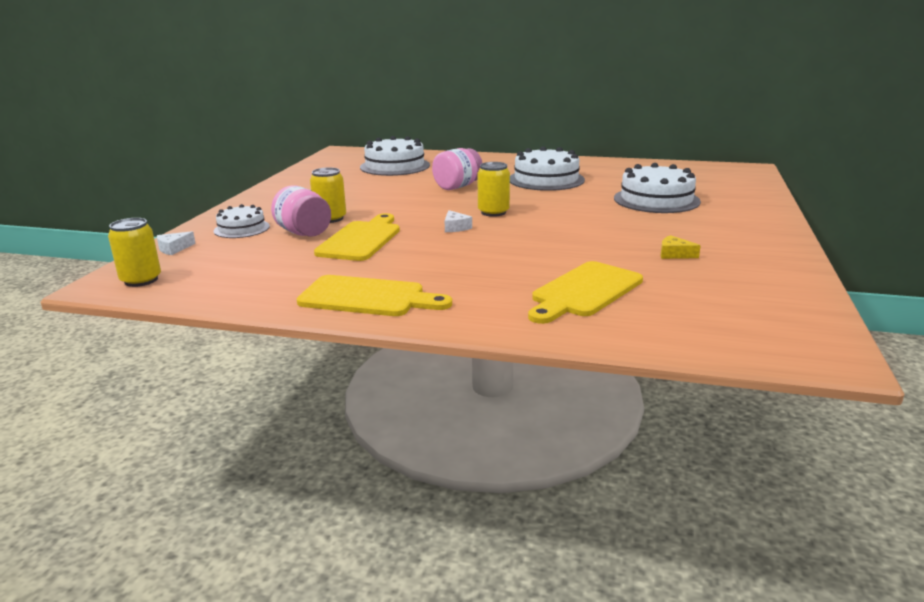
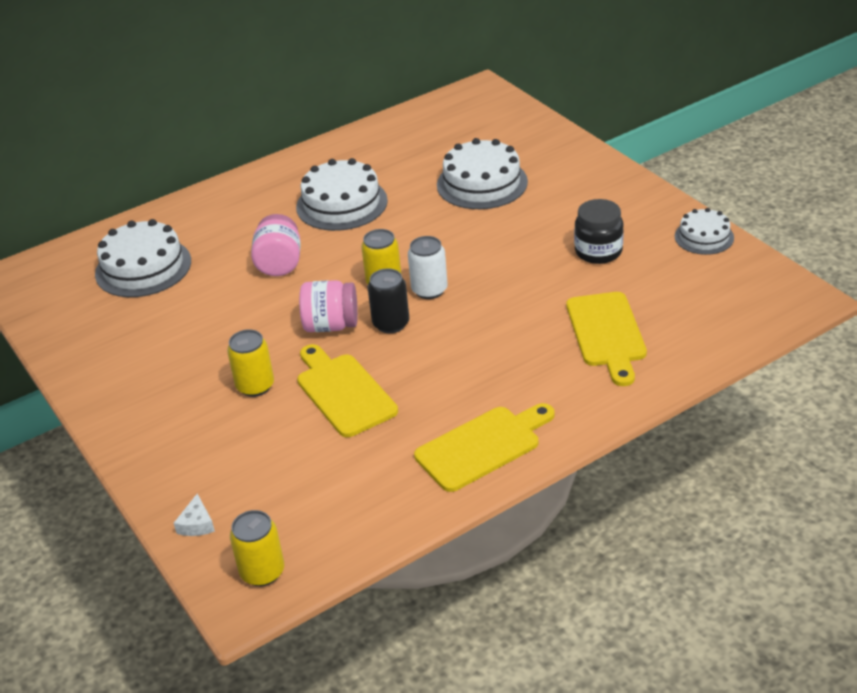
camera: 45 degrees left, 15 degrees up
white cake [214,204,270,238] -> white cake moved to [675,208,734,255]
pink jar [271,185,331,237] -> pink jar moved to [299,280,358,332]
white cheese [445,210,472,232] -> black can [368,269,409,333]
yellow cheese [660,235,701,259] -> black jar [574,199,624,264]
none -> white can [408,236,448,299]

